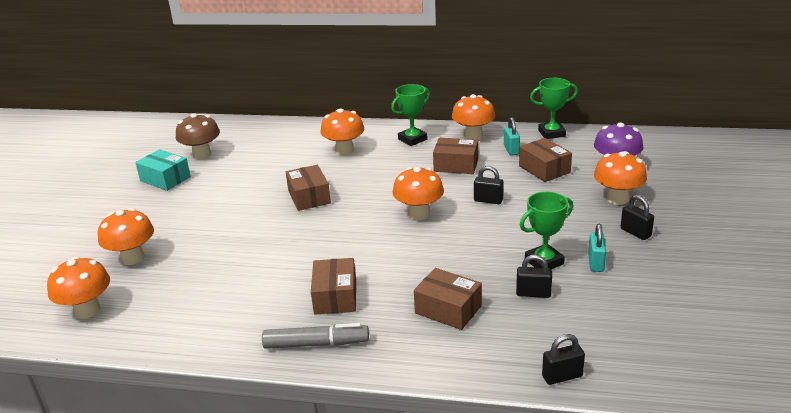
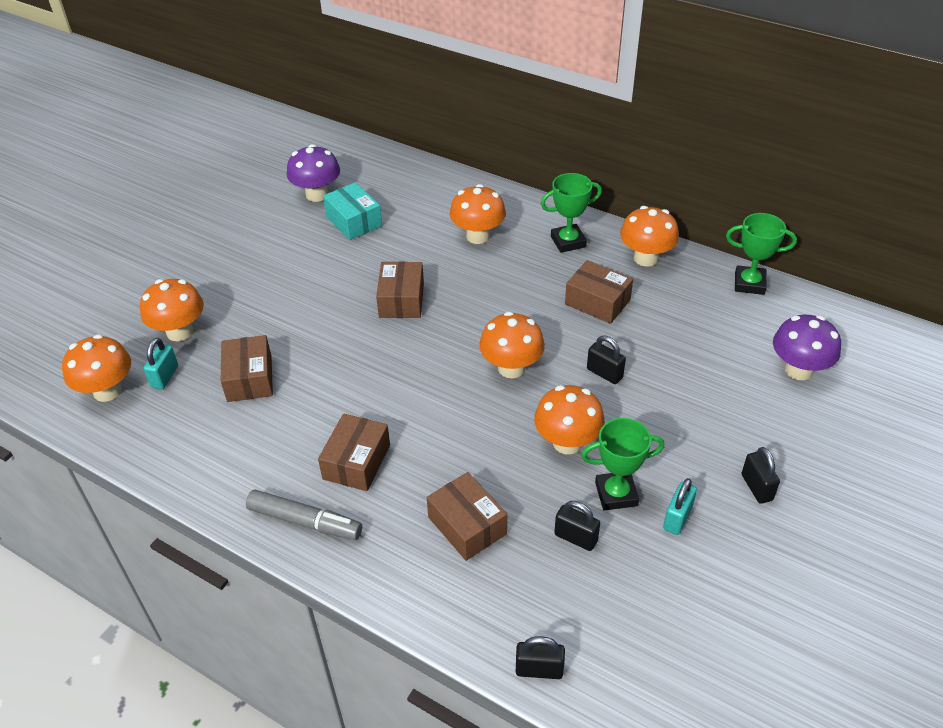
camera: 20 degrees right, 15 degrees up
turquoise box [135,149,191,191] -> turquoise box moved to [323,182,382,240]
brown mushroom [176,113,220,159] -> purple mushroom [287,144,340,202]
turquoise padlock [504,117,520,155] -> turquoise padlock moved to [144,338,178,390]
brown box [519,138,572,182] -> brown box moved to [221,335,273,402]
orange mushroom [594,151,647,205] -> orange mushroom moved to [534,385,605,454]

